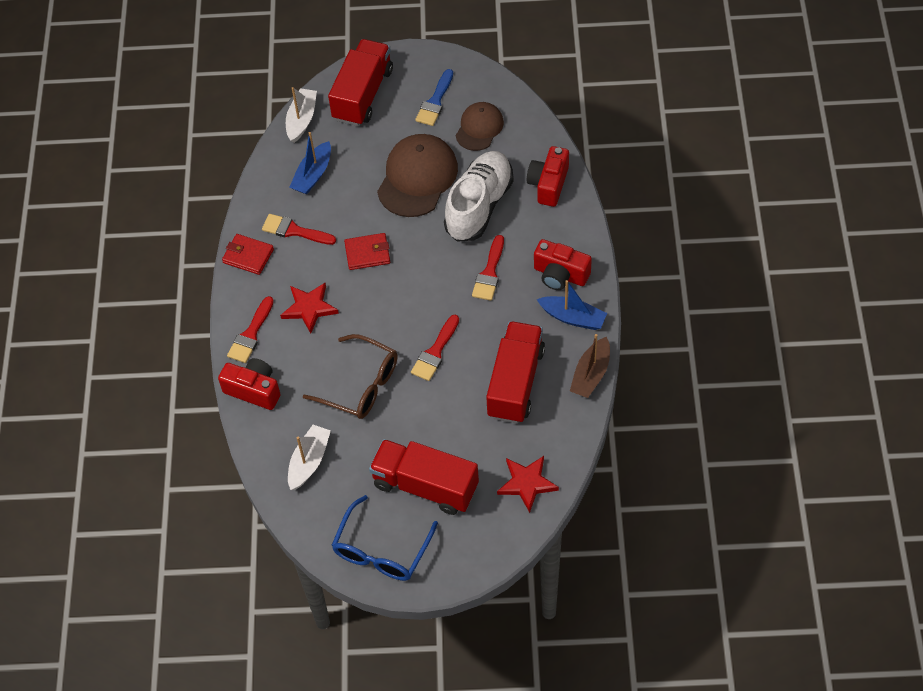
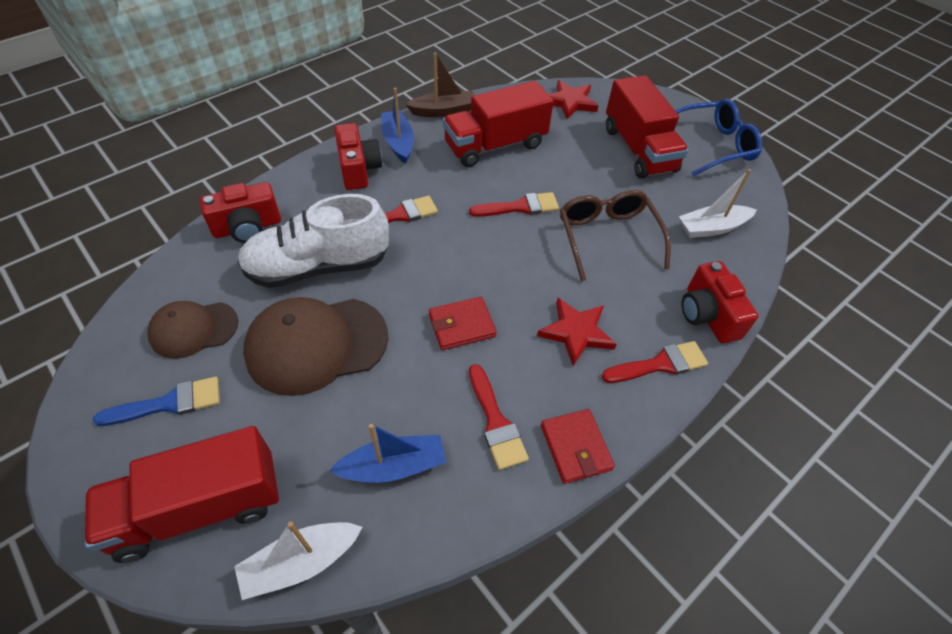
camera: 135 degrees left, 5 degrees down
red wallet [344,233,390,270] -> red wallet turned 60 degrees counterclockwise [429,297,497,350]

